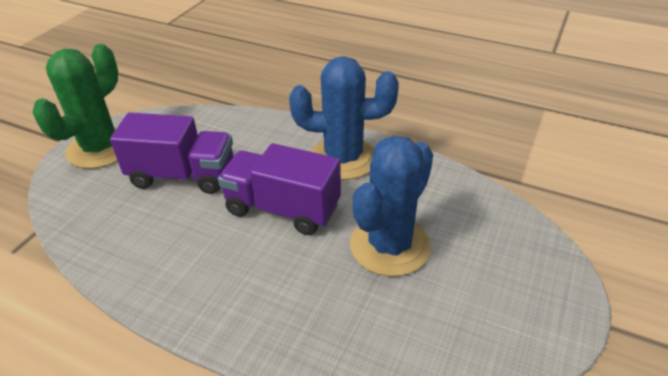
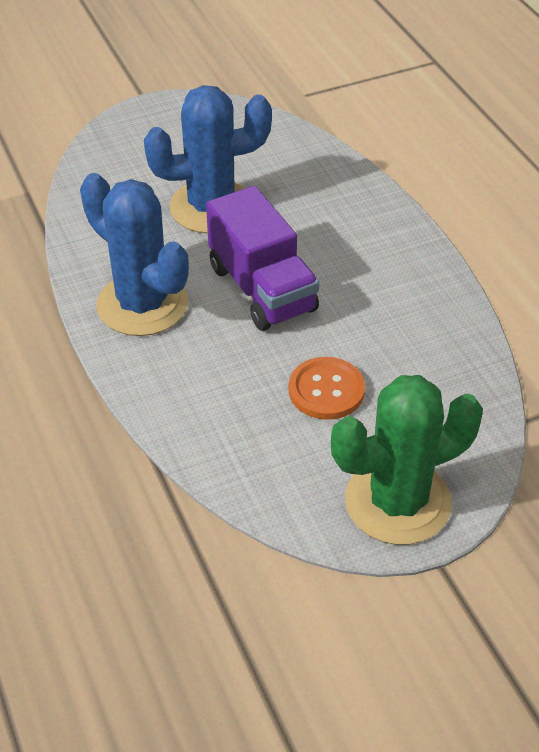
camera: 140 degrees left, 5 degrees up
purple truck [110,113,233,194] -> orange button [289,357,365,420]

